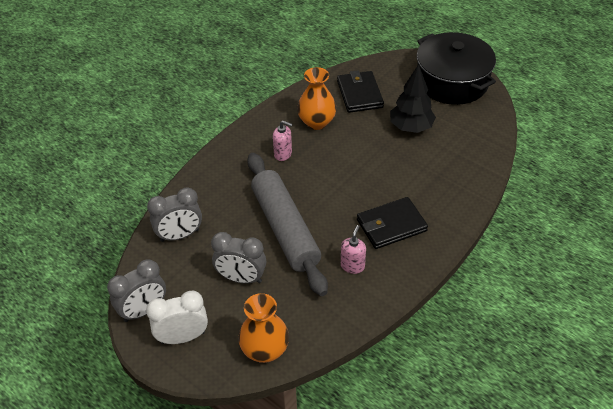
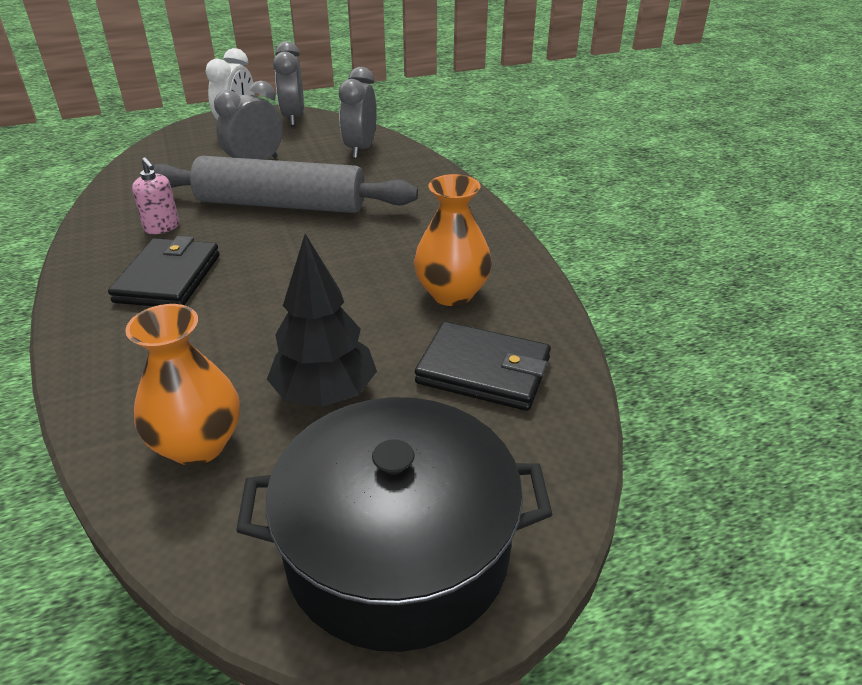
camera: 120 degrees right, 10 degrees down
orange vase [238,293,289,363] -> orange vase moved to [125,304,240,466]
pink soap dispenser [273,121,292,161] -> none

